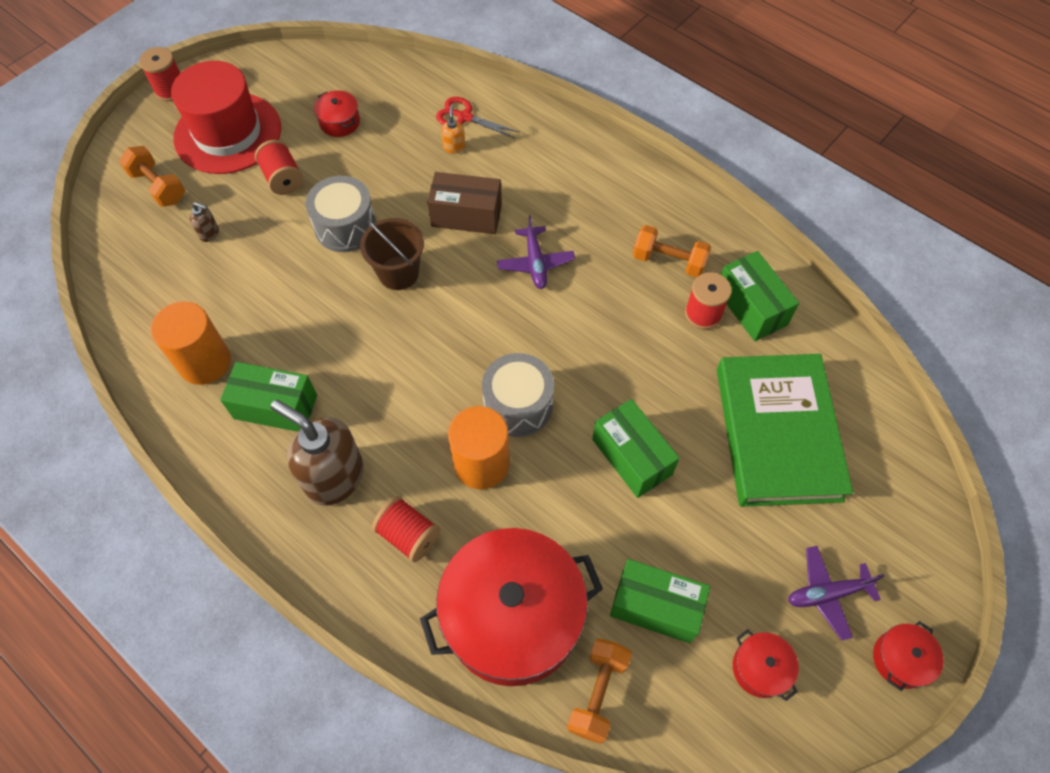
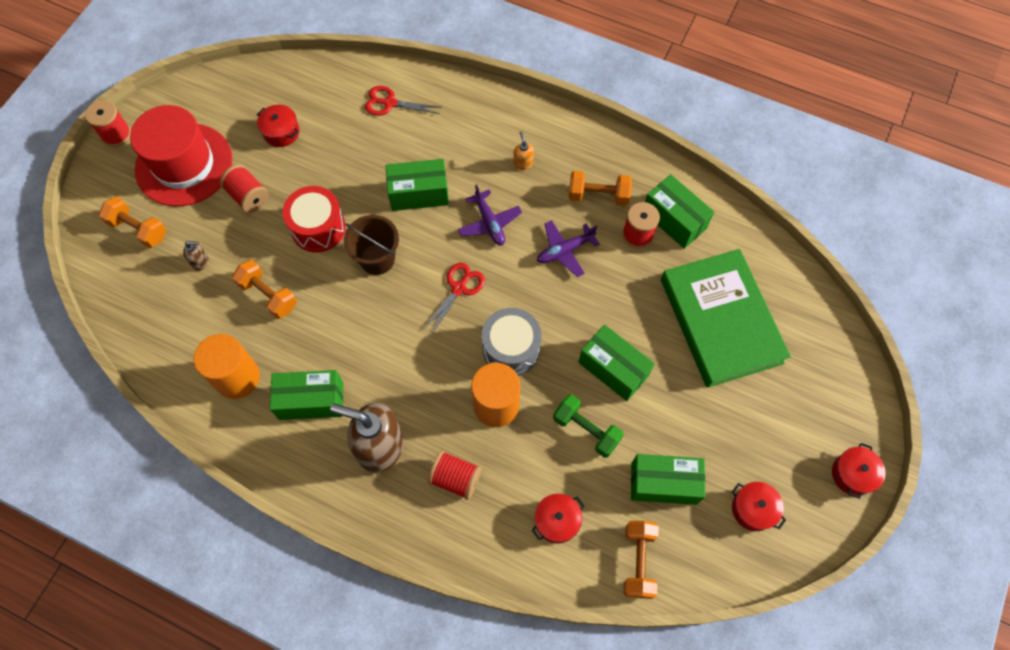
camera: 15 degrees left, 5 degrees up
grey drum [306,176,376,252] -> red drum [283,186,346,252]
red pot [420,528,603,686] -> red pot [532,494,584,544], size x0.41
brown box [427,172,502,234] -> green box [385,159,449,211]
orange soap dispenser [441,105,466,154] -> orange soap dispenser moved to [513,131,534,170]
purple plane [788,546,884,641] -> purple plane moved to [537,220,600,277]
none -> orange dumbbell [232,260,297,319]
none -> red scissors [423,263,485,335]
none -> green dumbbell [553,394,624,458]

